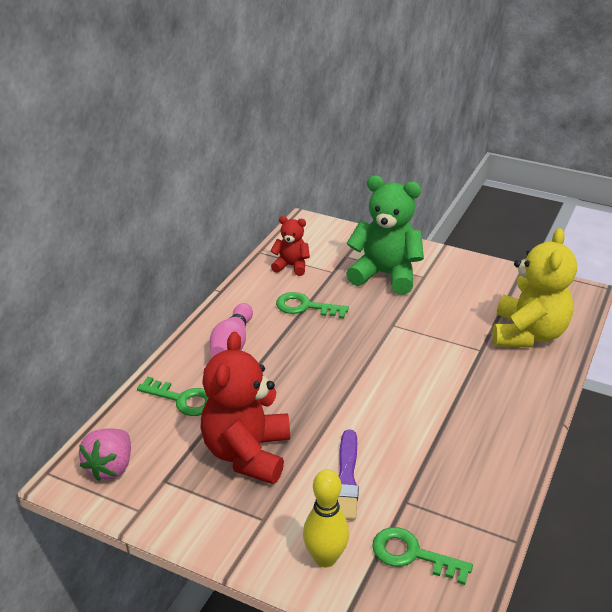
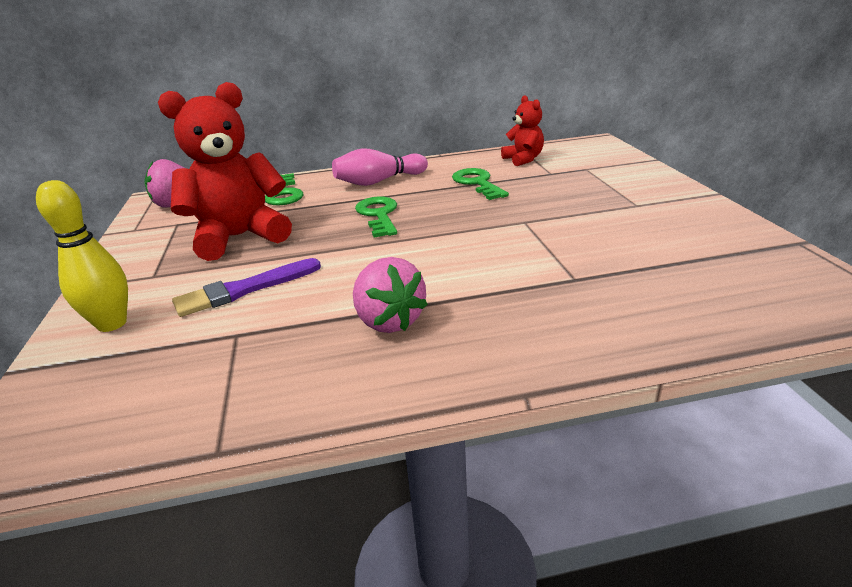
camera: 55 degrees right, 5 degrees down
green teddy bear [346,175,424,295] -> none
green key [372,527,473,585] -> green key moved to [355,196,397,238]
yellow teddy bear [493,228,577,347] -> none
none -> pink strawberry [353,257,428,333]

